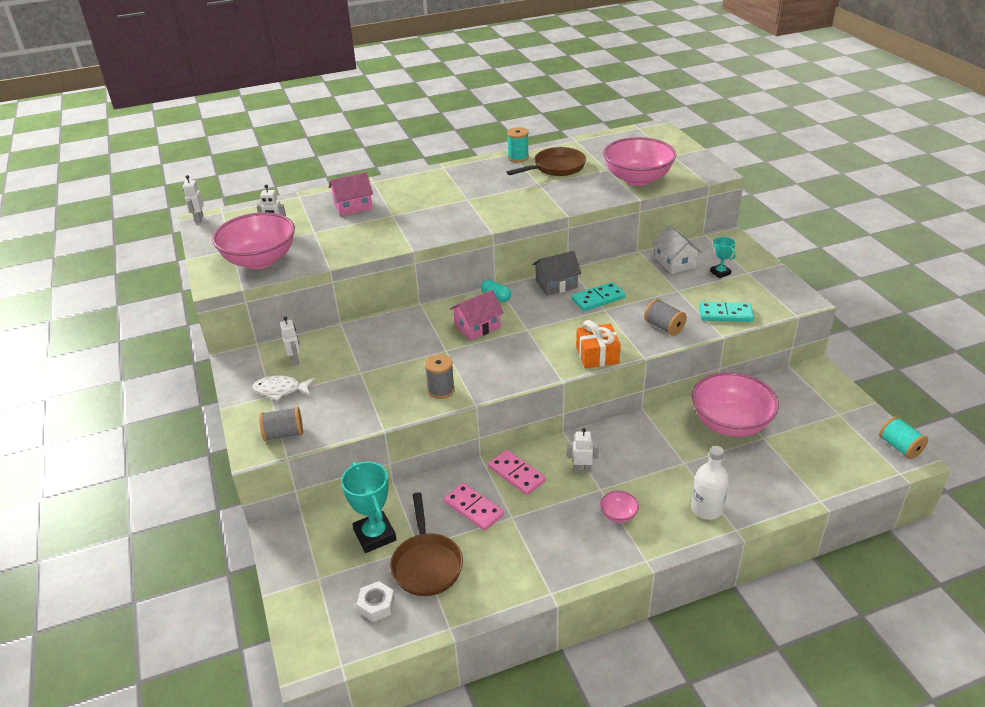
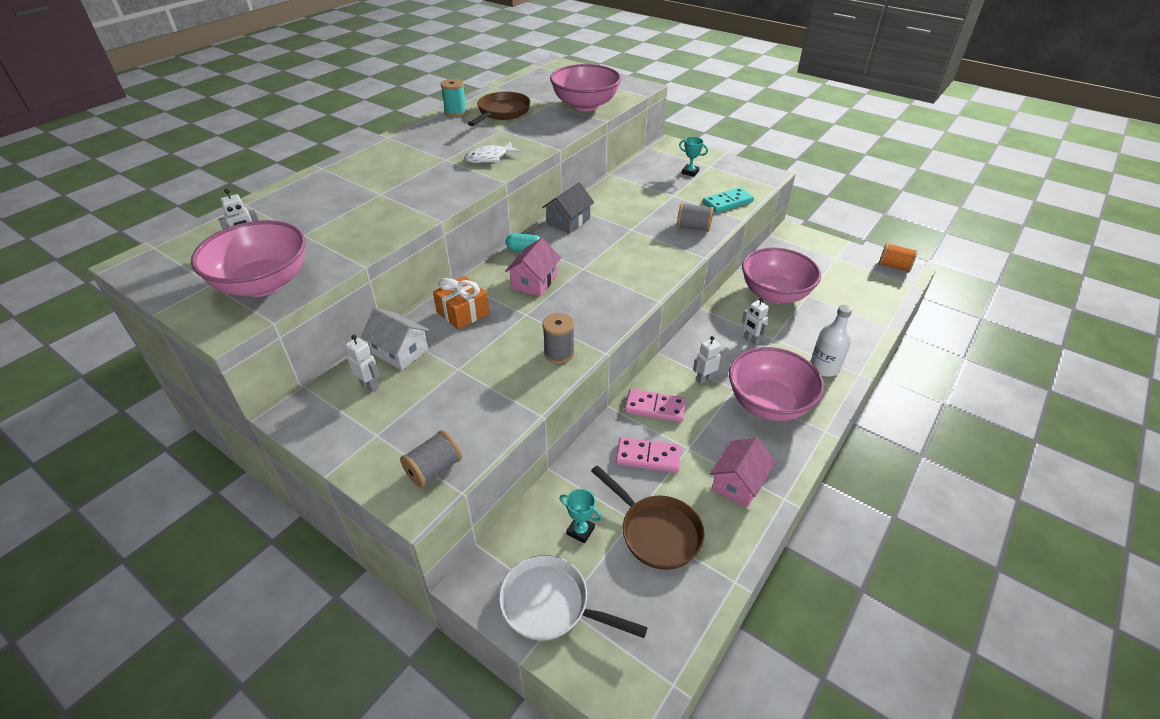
camera: 35 degrees left, 5 degrees up
white robot [183,175,204,223] -> white robot moved to [742,297,769,345]
white fish [252,376,315,401] -> white fish moved to [464,142,521,163]
pink house [329,172,373,216] -> pink house moved to [710,437,776,508]
turquoise trophy [341,462,397,553] -> turquoise trophy [559,489,602,543], size x0.55
white nut [357,581,395,622] -> none
turquoise domino [571,282,625,311] -> none
orange gift [576,320,621,368] -> orange gift moved to [433,276,490,330]
pink bowl [600,491,639,523] -> pink bowl [729,347,824,421], size x2.41
white house [652,225,701,274] -> white house moved to [361,308,430,370]
turquoise spool [879,416,928,459] -> orange spool [879,243,918,272]
none -> white pan [499,555,648,641]

